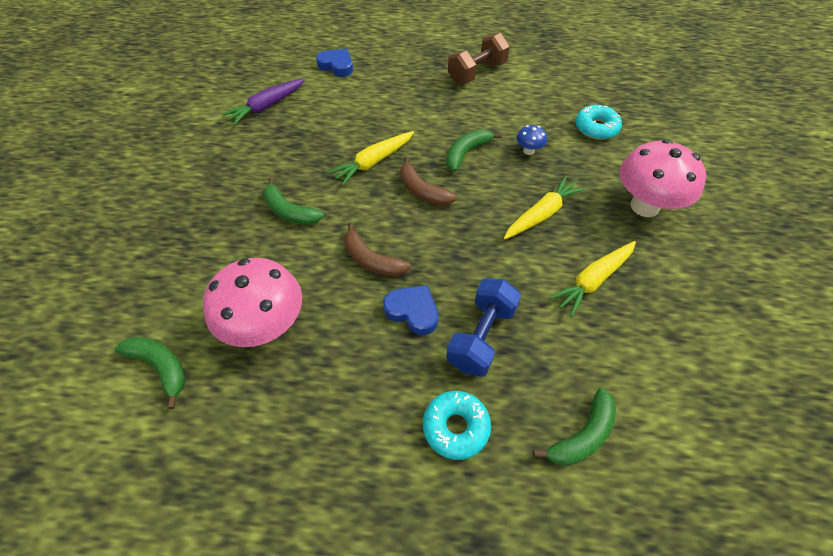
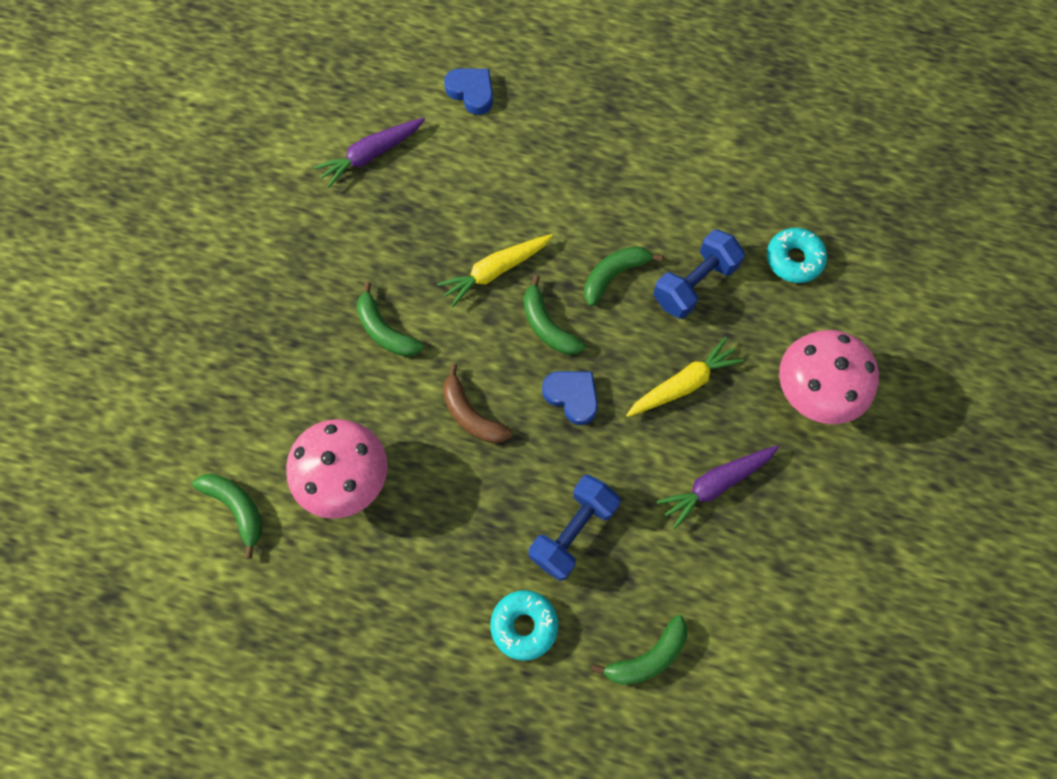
camera: 10 degrees right, 15 degrees up
blue heart [383,285,439,335] -> blue heart moved to [542,371,598,425]
brown banana [400,156,457,206] -> green banana [524,275,585,355]
brown dumbbell [448,33,510,84] -> none
blue mushroom [517,125,547,155] -> blue dumbbell [653,229,745,319]
yellow carrot [549,241,636,317] -> purple carrot [656,445,779,529]

